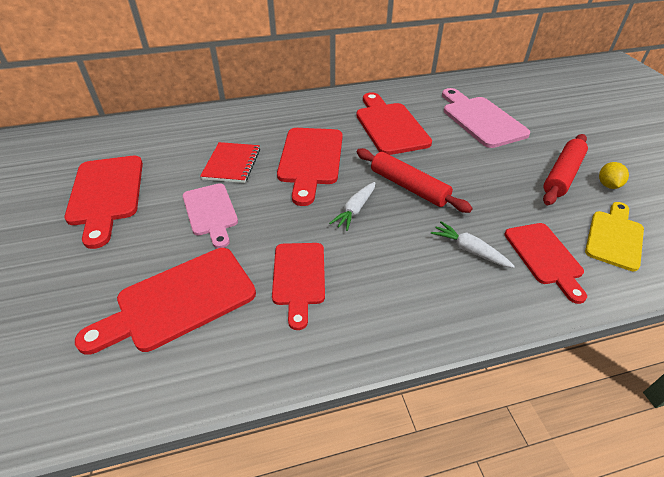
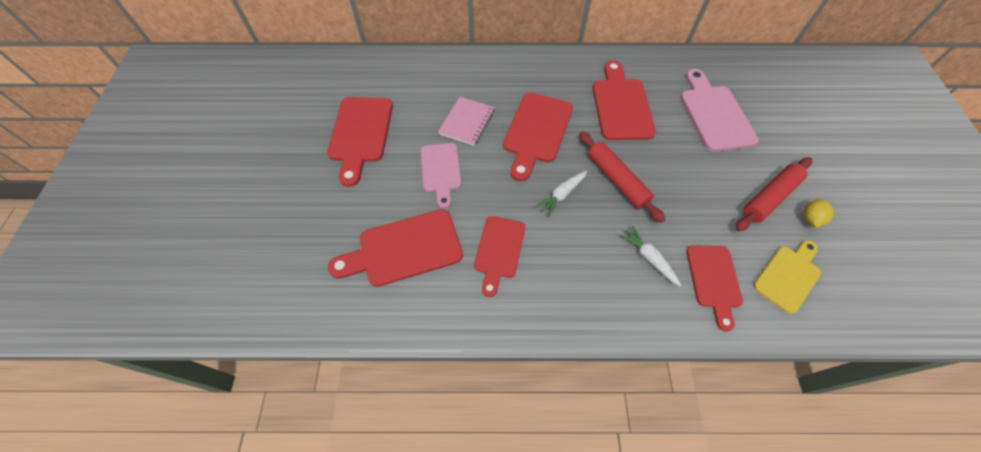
camera: 15 degrees right, 15 degrees up
red notebook [200,142,260,183] -> pink notebook [438,97,495,146]

